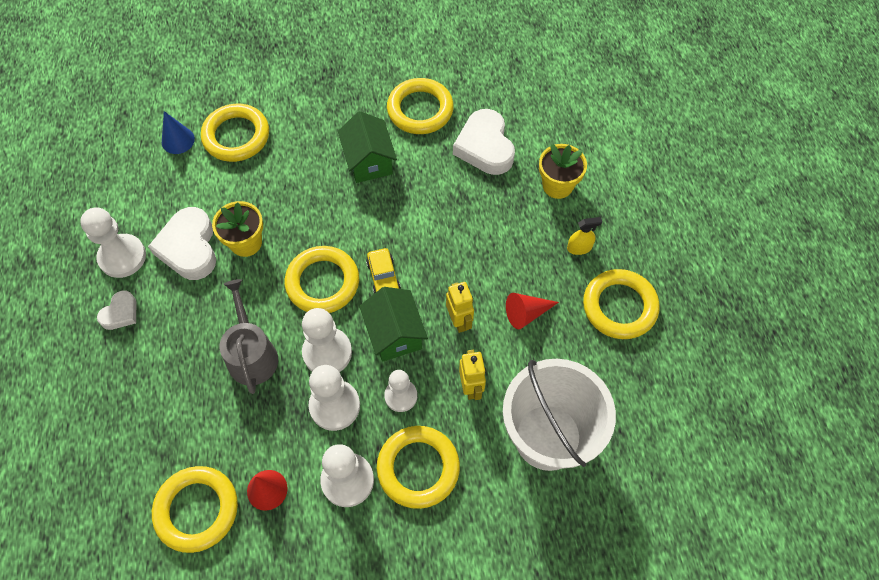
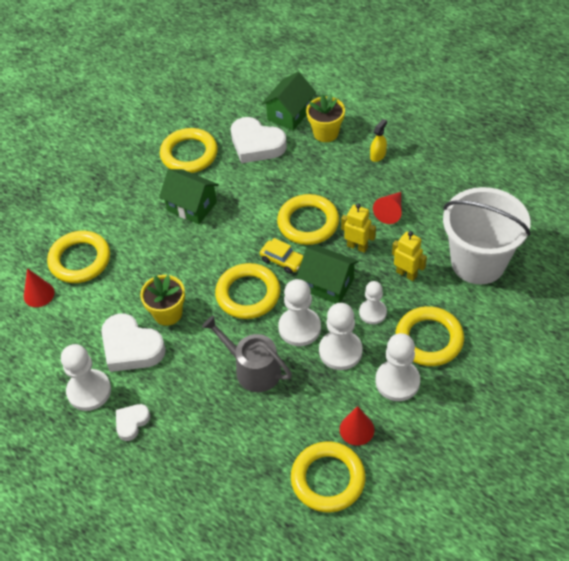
camera: 40 degrees left, 10 degrees down
white heart [97,291,136,330] -> white heart turned 135 degrees counterclockwise [116,404,150,441]
blue cone [162,111,195,154] -> red cone [24,268,55,307]
yellow ring [583,269,660,339] -> yellow ring moved to [277,194,339,245]
none -> green house [261,72,316,131]

